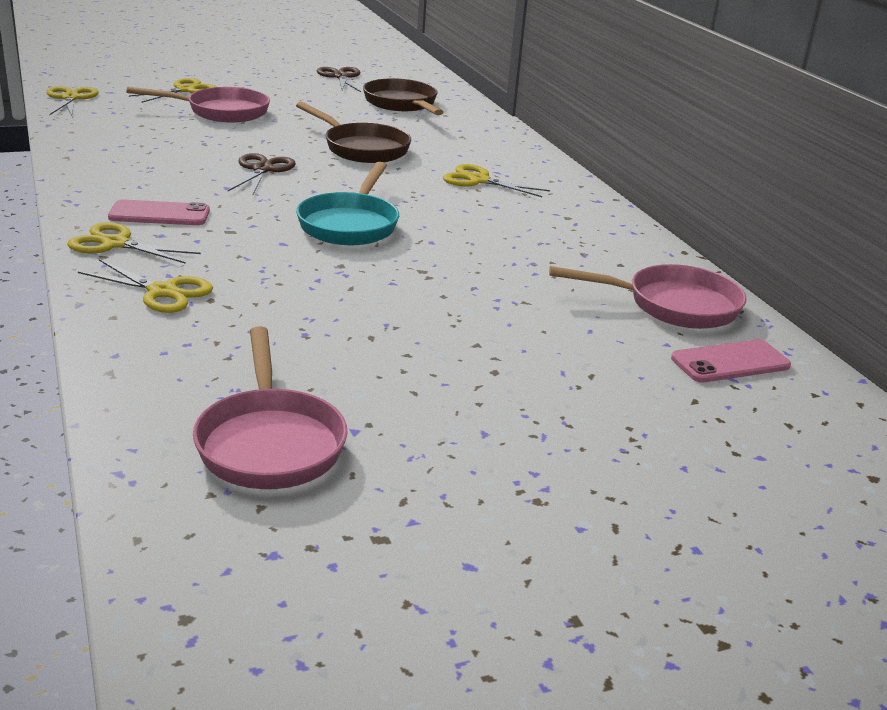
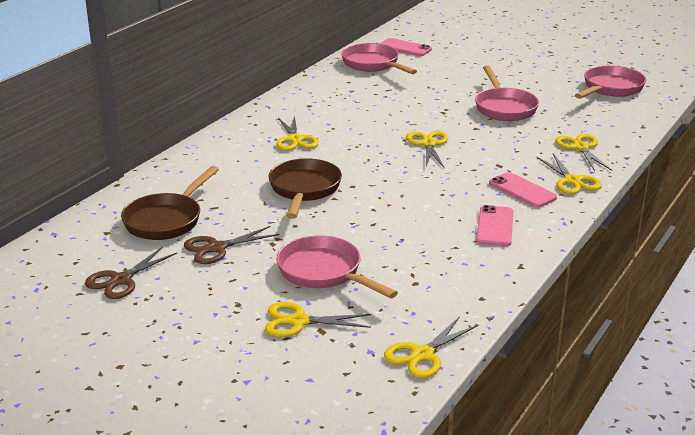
camera: 125 degrees left, 0 degrees up
brown scissors [228,153,296,196] -> brown scissors moved to [184,226,280,264]
turquoise pan [296,162,399,245] -> yellow scissors [406,131,448,167]
none -> pink pan [475,65,539,121]
none -> pink phone [476,205,514,246]

